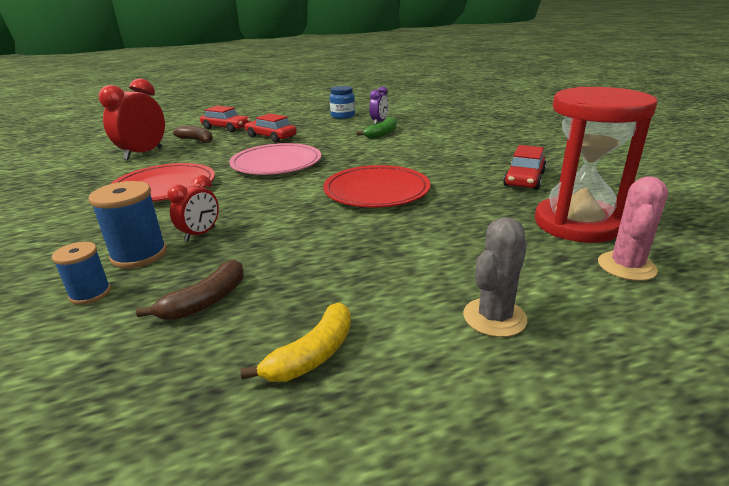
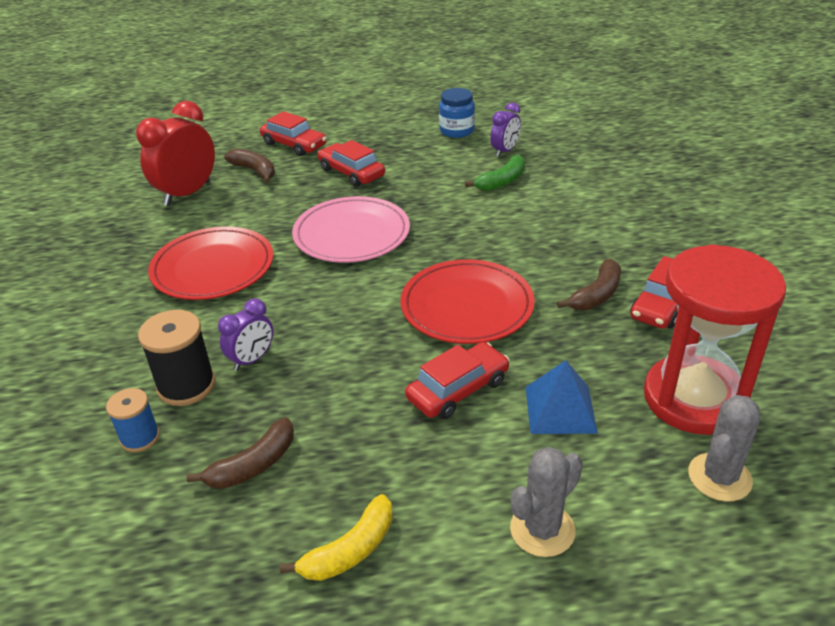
camera: 10 degrees right, 10 degrees up
blue spool [88,181,167,269] -> black spool [138,310,215,406]
red clock [167,175,219,241] -> purple clock [218,298,273,371]
pink cactus [598,176,668,281] -> grey cactus [688,395,760,501]
none -> red car [405,342,510,419]
none -> blue pyramid [525,360,598,434]
none -> brown banana [557,259,621,310]

